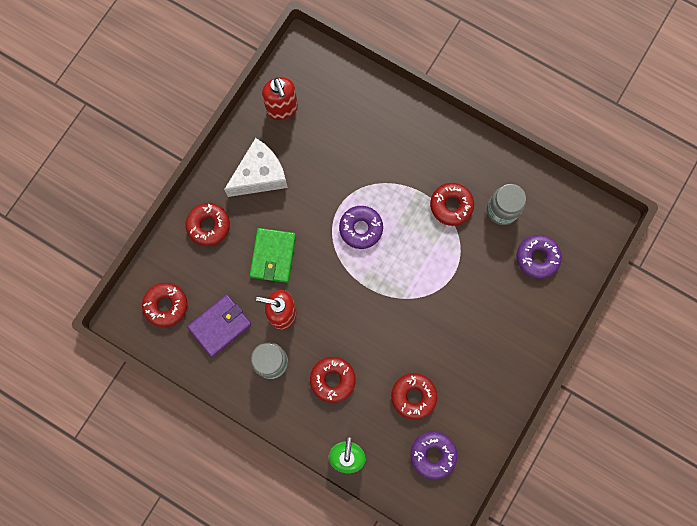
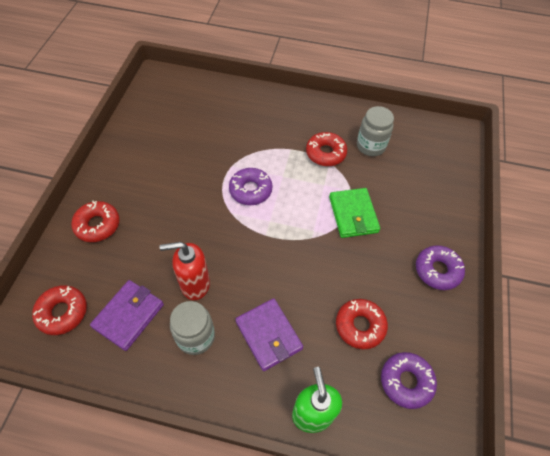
camera: 20 degrees left, 20 degrees down
white cheese [224,138,288,197] -> none
green wallet [250,228,296,283] -> green wallet moved to [329,188,380,238]
red soap dispenser [262,77,298,120] -> none
red donut [310,357,356,403] -> purple wallet [235,298,303,371]
purple donut [517,235,562,279] -> purple donut moved to [416,245,465,290]

